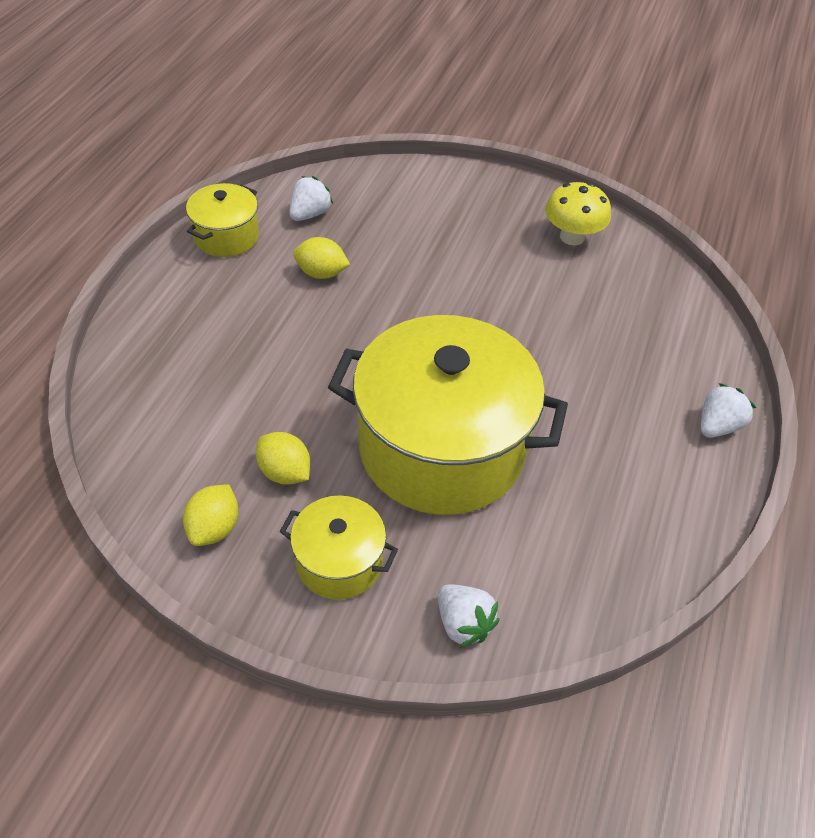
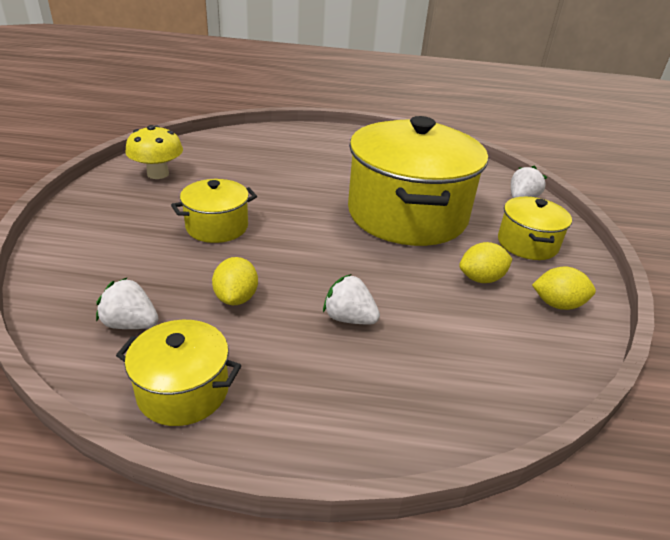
camera: 105 degrees left, 15 degrees down
yellow lemon [256,432,310,485] -> yellow lemon turned 45 degrees clockwise [459,242,512,283]
white strawberry [701,383,756,438] -> white strawberry moved to [323,274,380,324]
none -> yellow pot [171,179,257,243]

